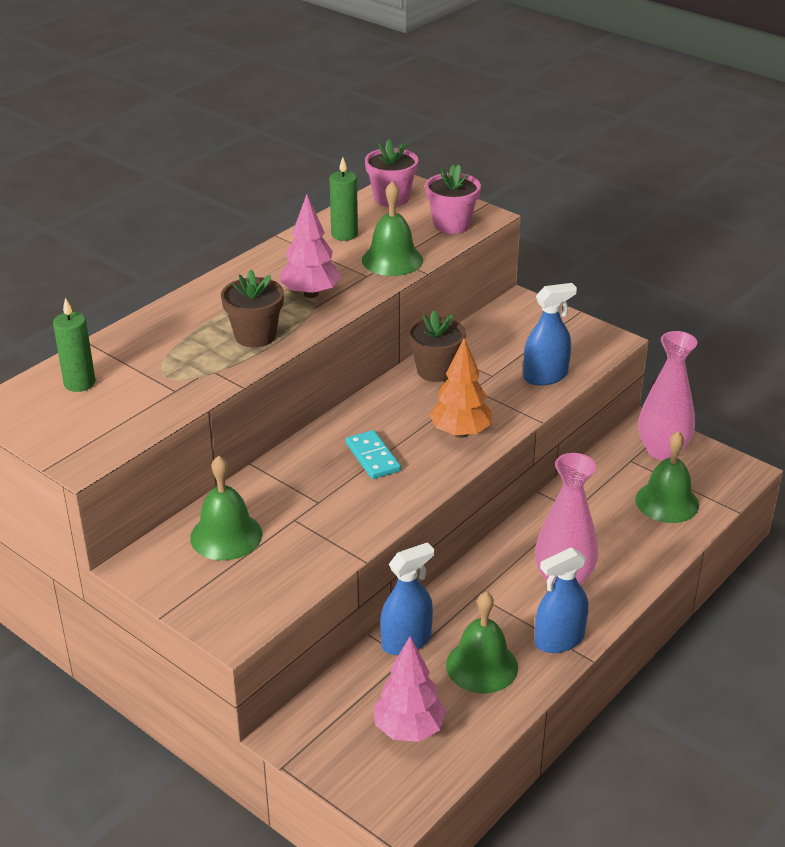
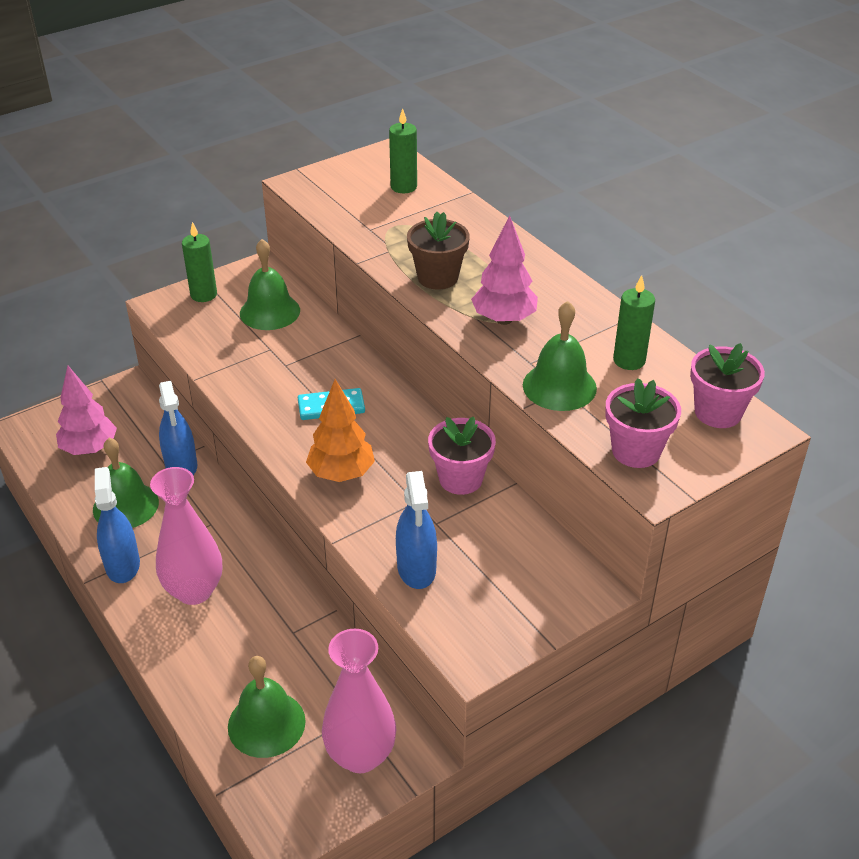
camera: 105 degrees right, 5 degrees up
brown flower pot [408,310,466,382] -> pink flower pot [428,417,496,495]
none -> green candle [182,222,217,302]

